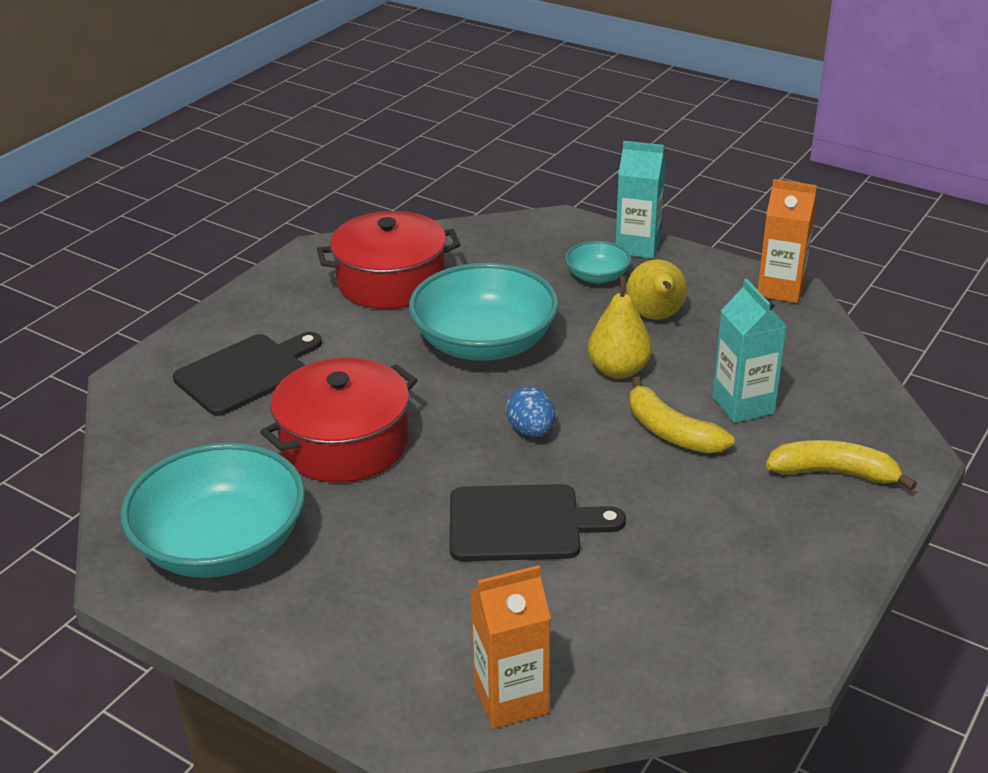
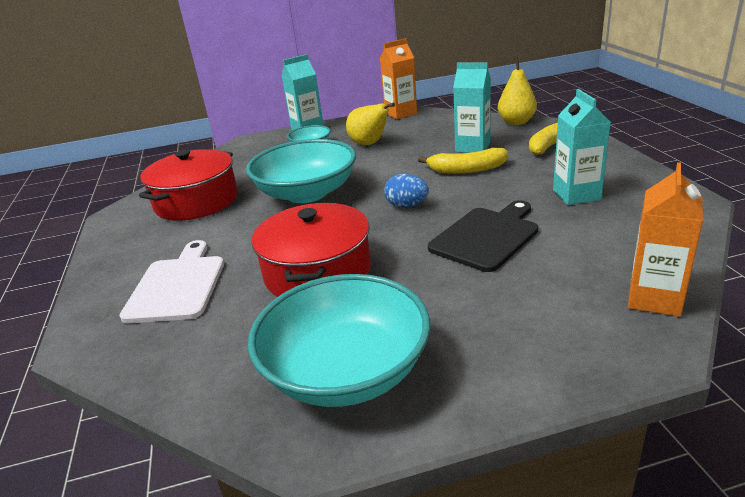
camera: 45 degrees left, 5 degrees down
black cutting board [173,332,322,416] -> white cutting board [119,240,224,323]
yellow pear [588,276,652,379] -> yellow pear moved to [498,57,537,125]
none -> turquoise carton [553,89,611,205]

